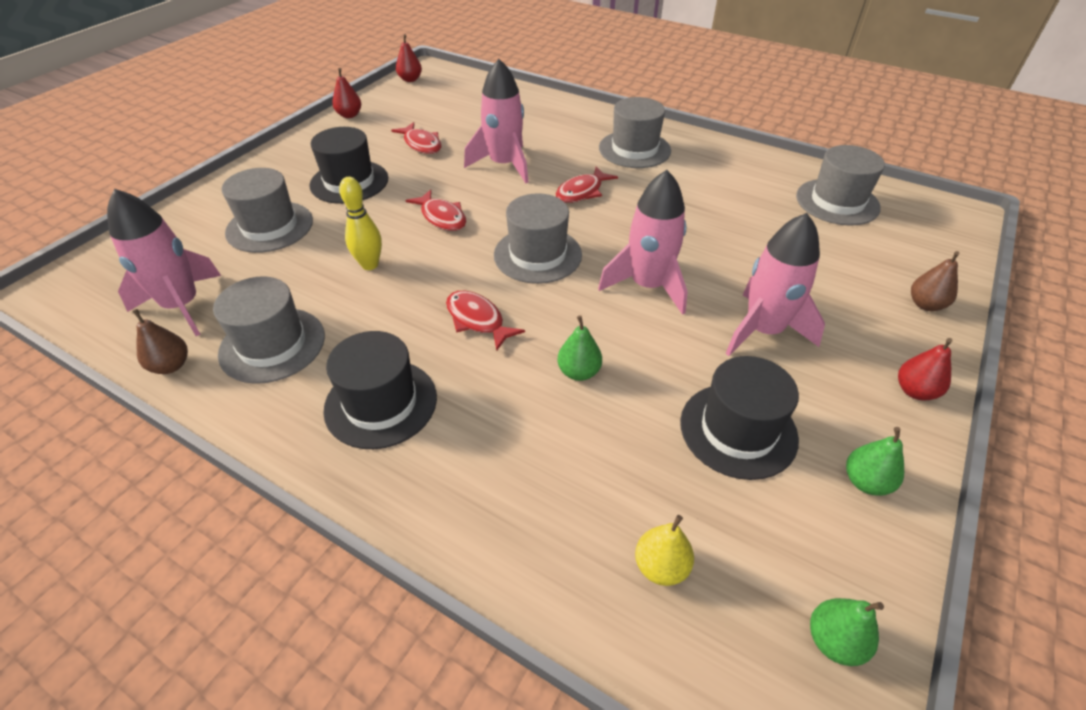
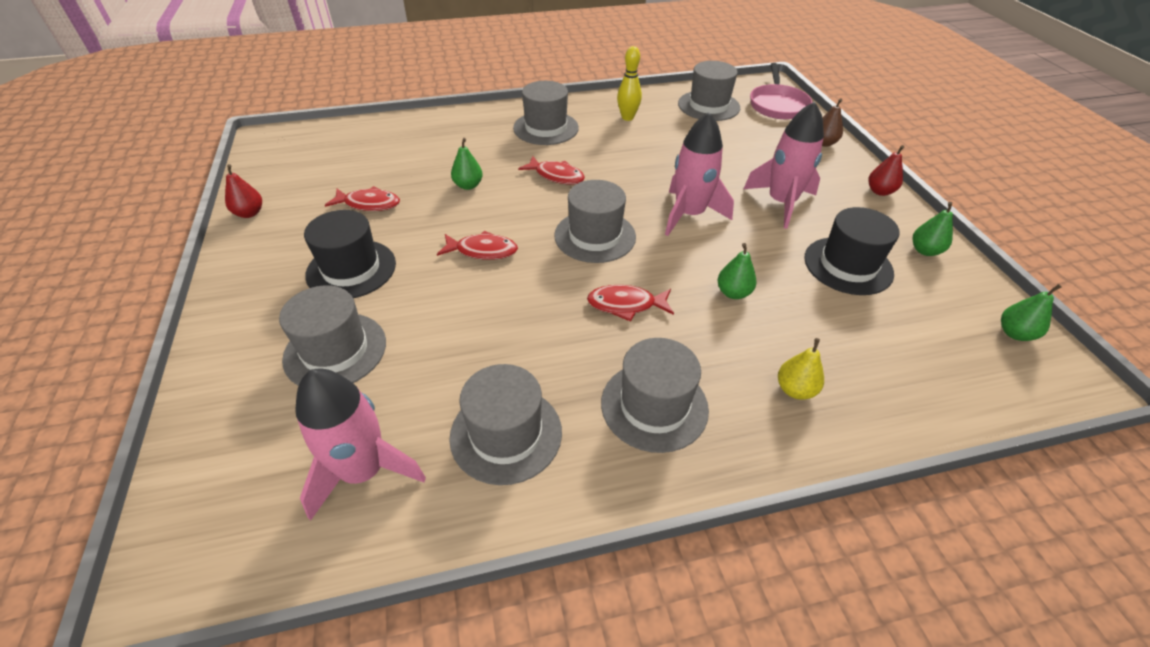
camera: 45 degrees left, 0 degrees up
brown pear [133,309,188,374] -> none
black hat [323,331,437,449] -> grey hat [601,338,709,453]
yellow bowling pin [339,177,382,270] -> yellow bowling pin moved to [617,46,642,121]
red pear [396,34,422,82] -> none
pink rocket [464,59,529,183] -> green pear [451,138,483,190]
red fish [556,166,618,203] -> red fish turned 60 degrees counterclockwise [518,156,585,184]
yellow pear [635,515,694,586] -> yellow pear moved to [778,338,824,400]
none -> pink pan [750,63,813,119]

